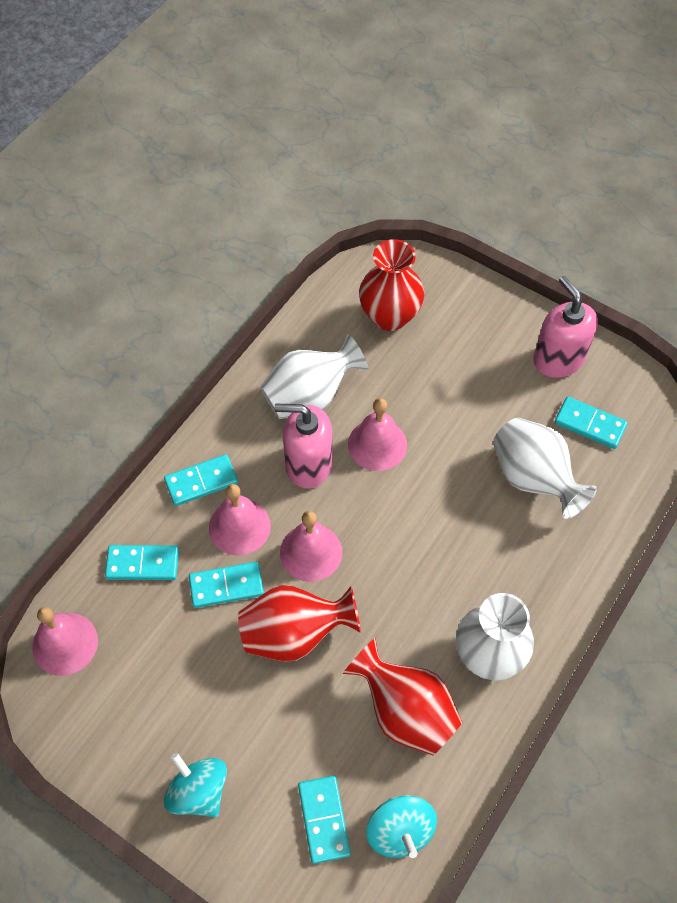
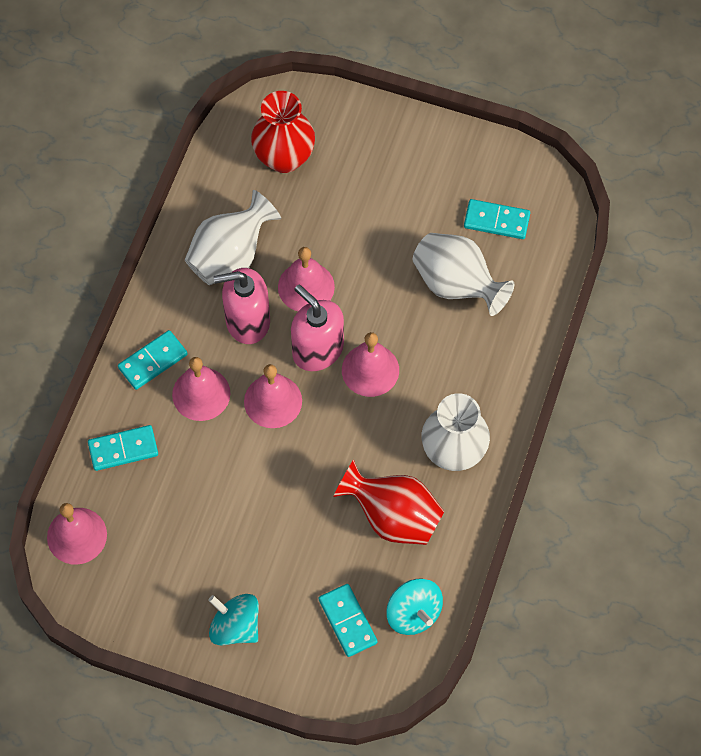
camera: 15 degrees left, 5 degrees up
turquoise domino [189,562,264,608] -> none
red vase [238,585,361,662] -> none
pink soap dispenser [533,276,598,378] -> pink soap dispenser moved to [291,285,344,371]
none -> pink bell [342,332,399,397]

